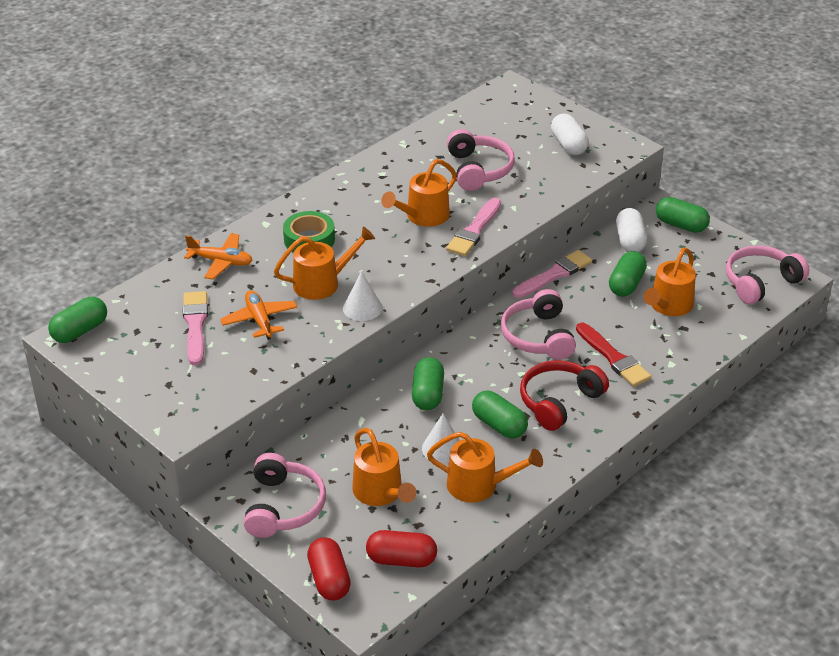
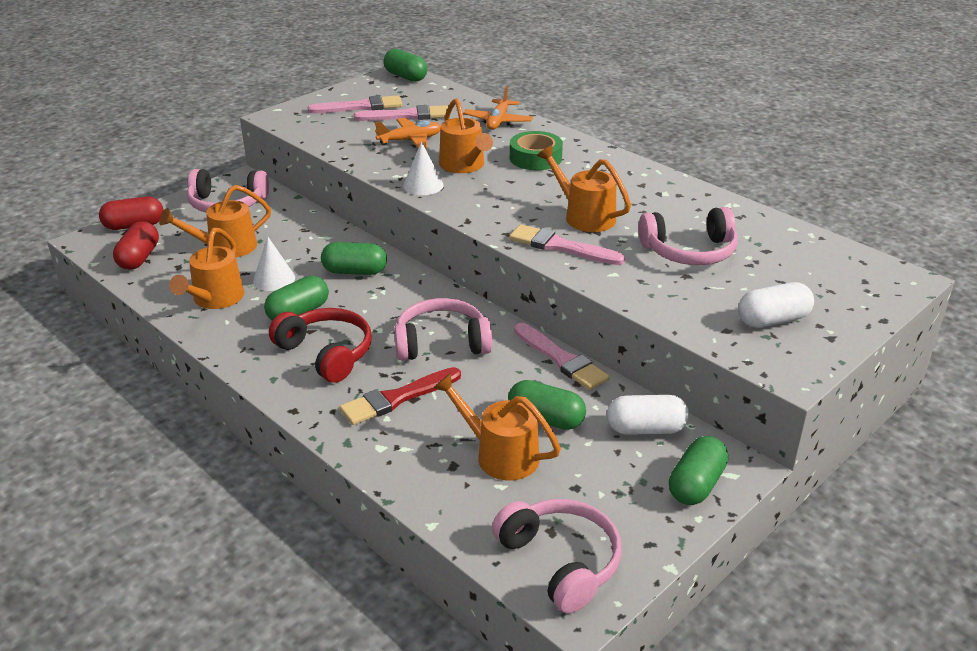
camera: 90 degrees right, 5 degrees down
none -> pink brush [307,95,402,113]

